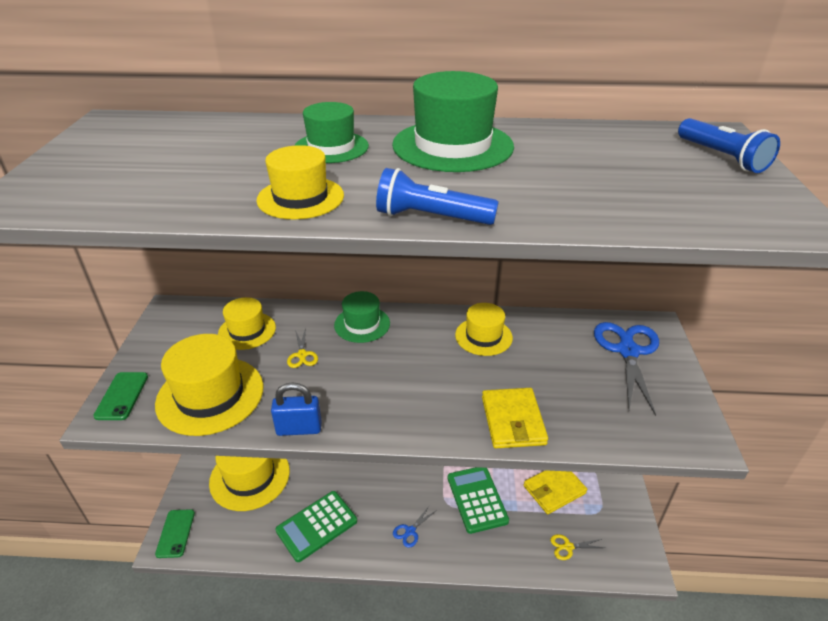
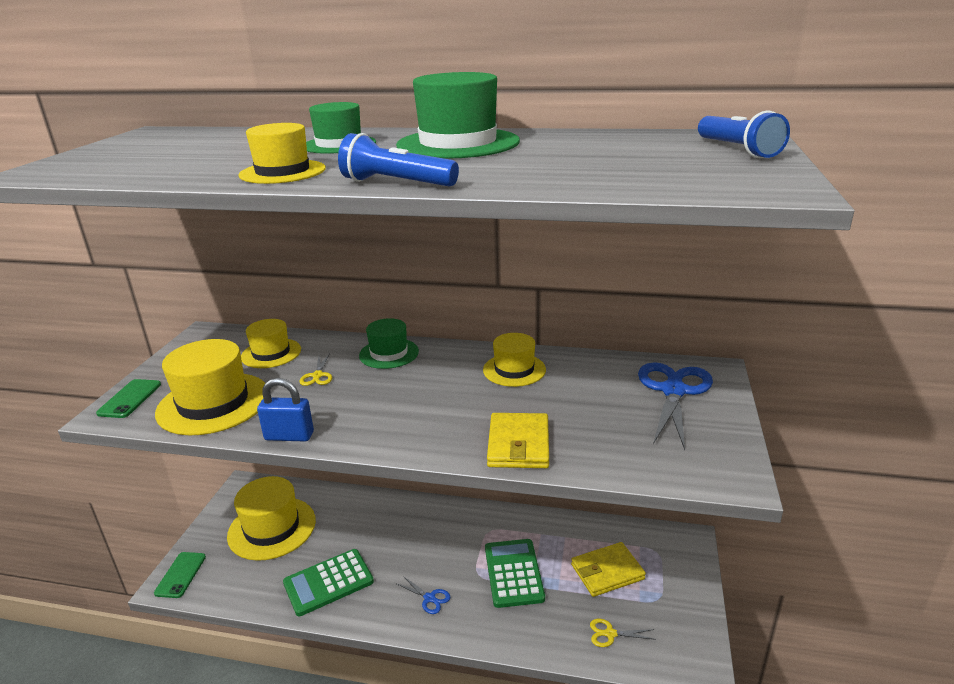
camera: 10 degrees right, 10 degrees down
blue scissors [393,505,437,548] -> blue scissors turned 105 degrees counterclockwise [395,576,451,614]

